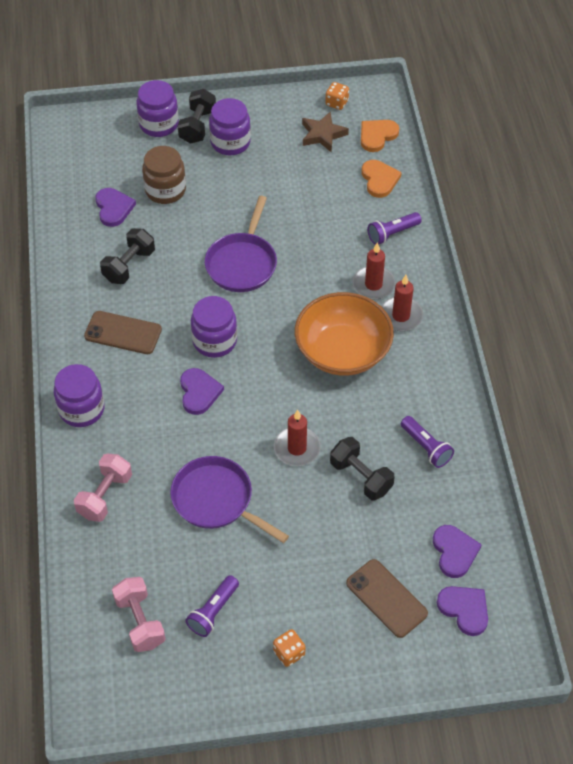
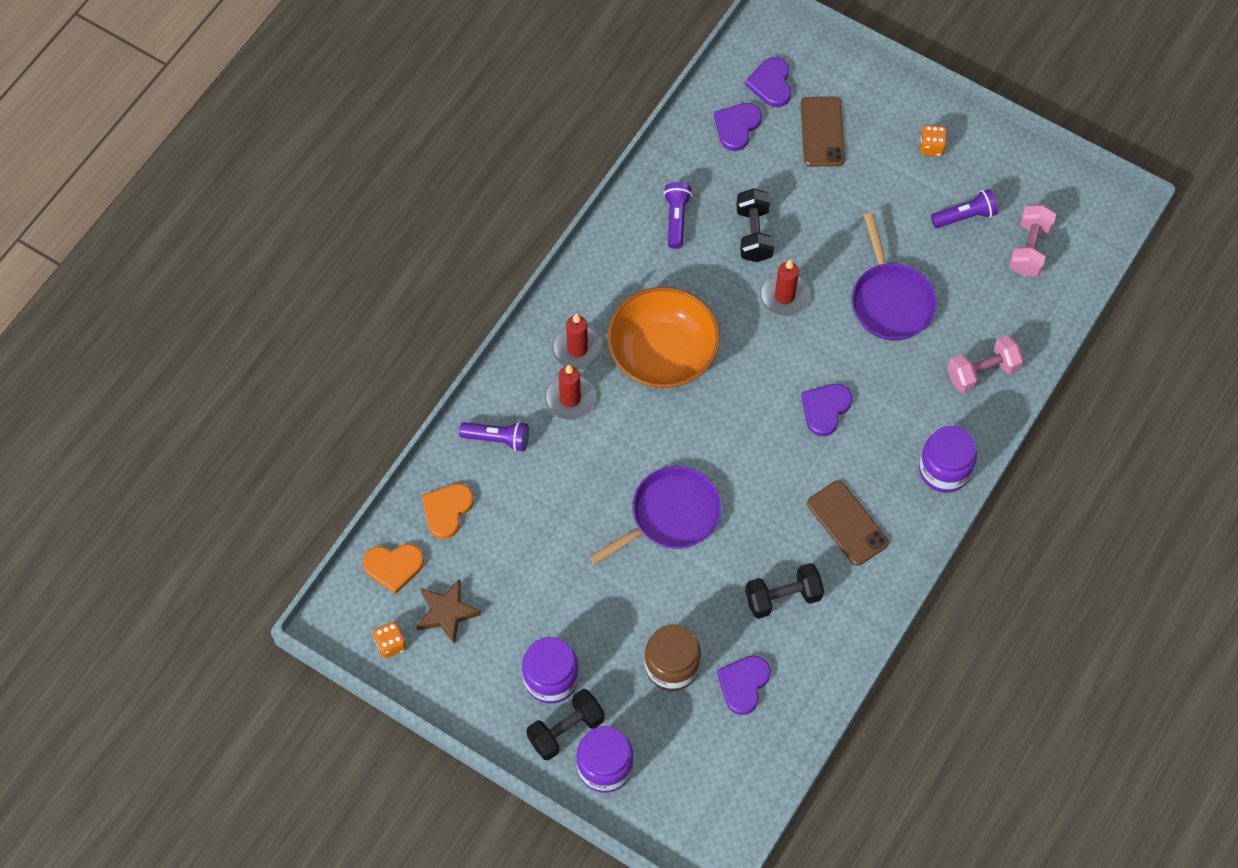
camera: 140 degrees left, 10 degrees up
purple jar [191,296,237,358] -> none

